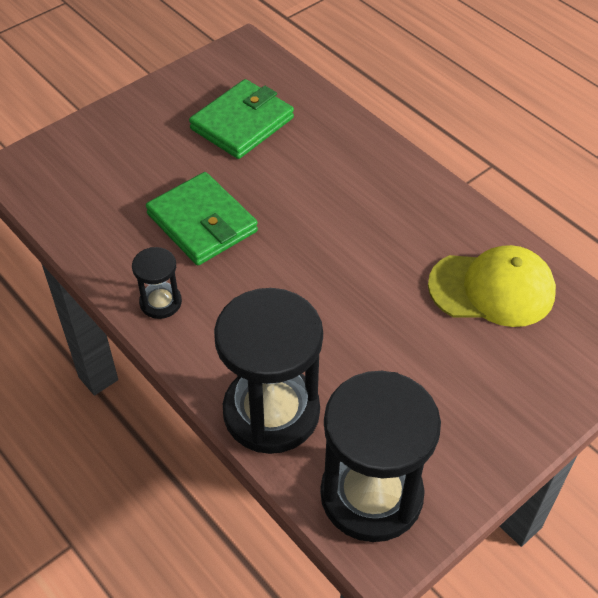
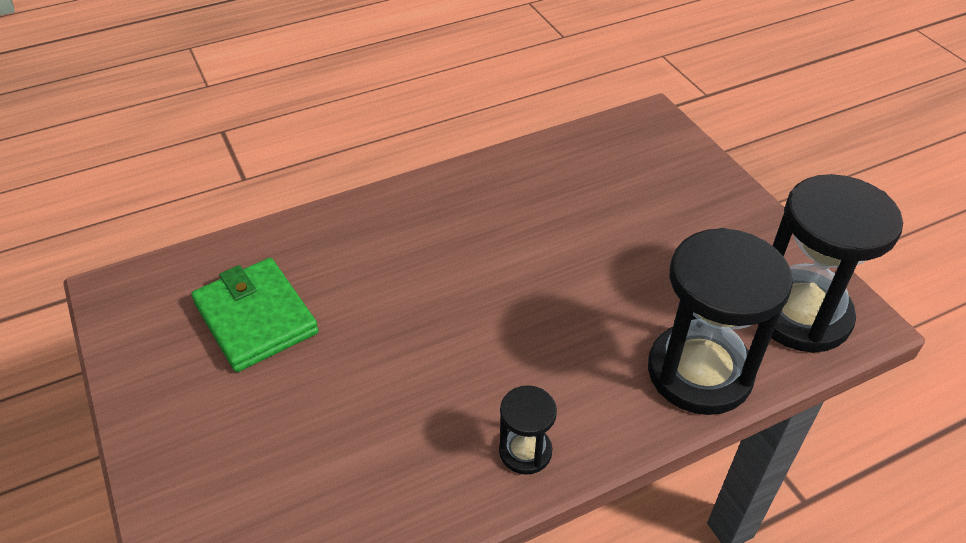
camera: 75 degrees left, 5 degrees down
green wallet [146,172,258,265] -> none
yellow cap [428,245,556,327] -> none

